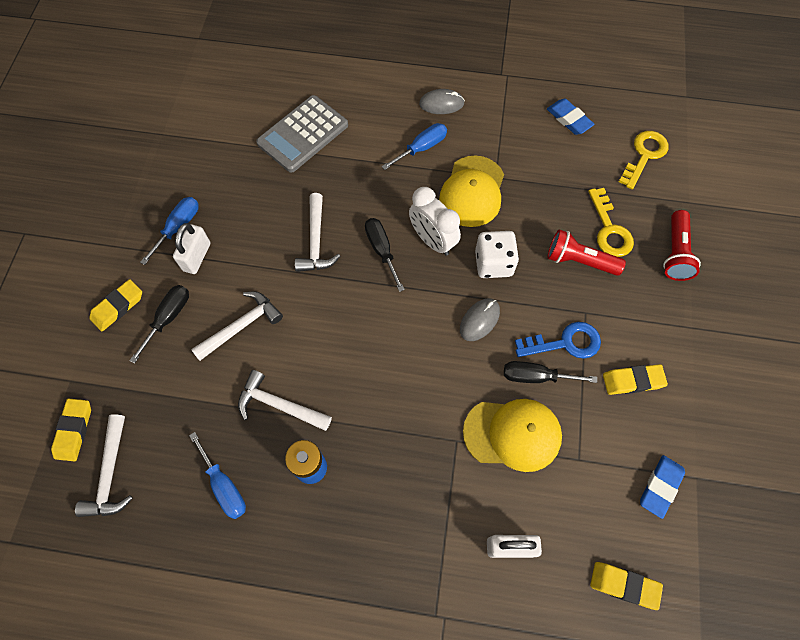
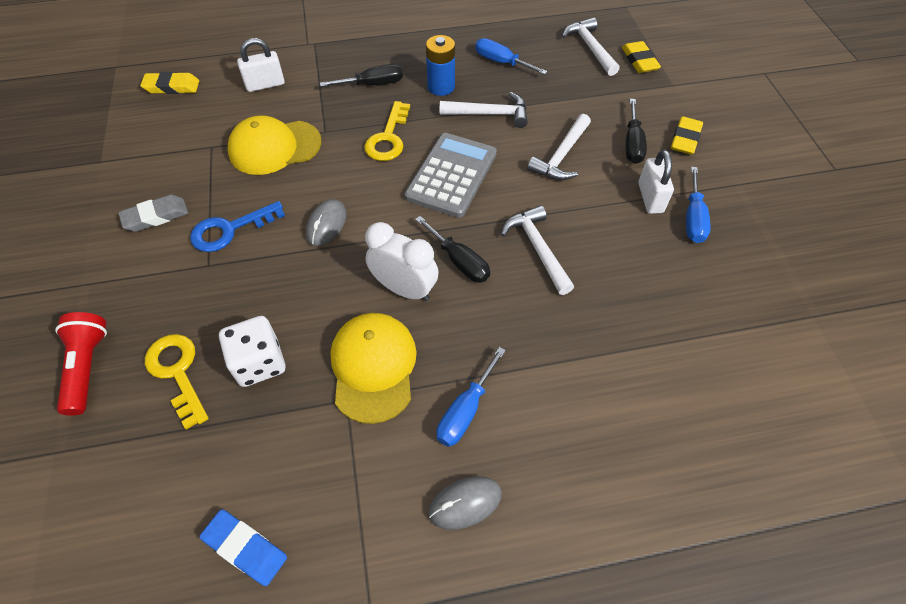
camera: 160 degrees right, 10 degrees down
grey calculator [256,95,348,173] -> grey calculator moved to [404,133,497,218]
white dice [475,231,519,278] -> white dice moved to [219,316,285,387]
black screwdriver [504,361,597,383] -> black screwdriver moved to [320,64,403,87]
red flashlight [547,229,626,276] -> none
yellow eraser [603,364,668,395] -> grey eraser [118,195,188,232]
yellow key [619,131,668,189] -> yellow key moved to [364,101,410,161]
blue eraser [640,455,685,519] -> none

